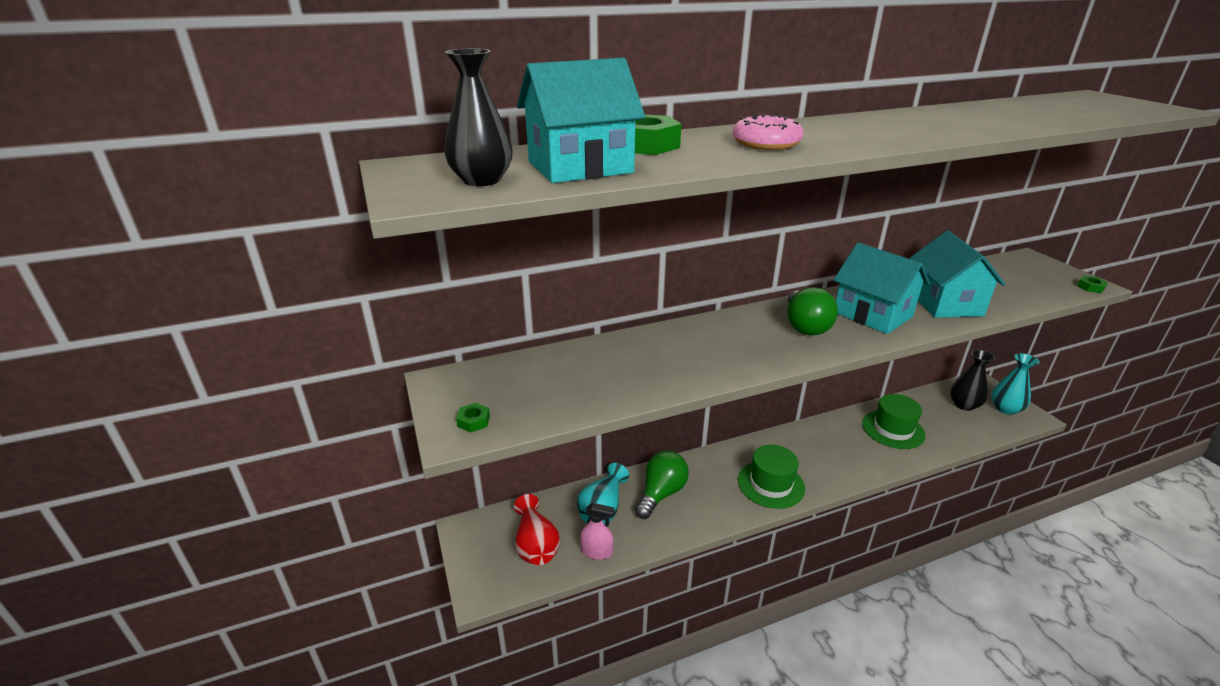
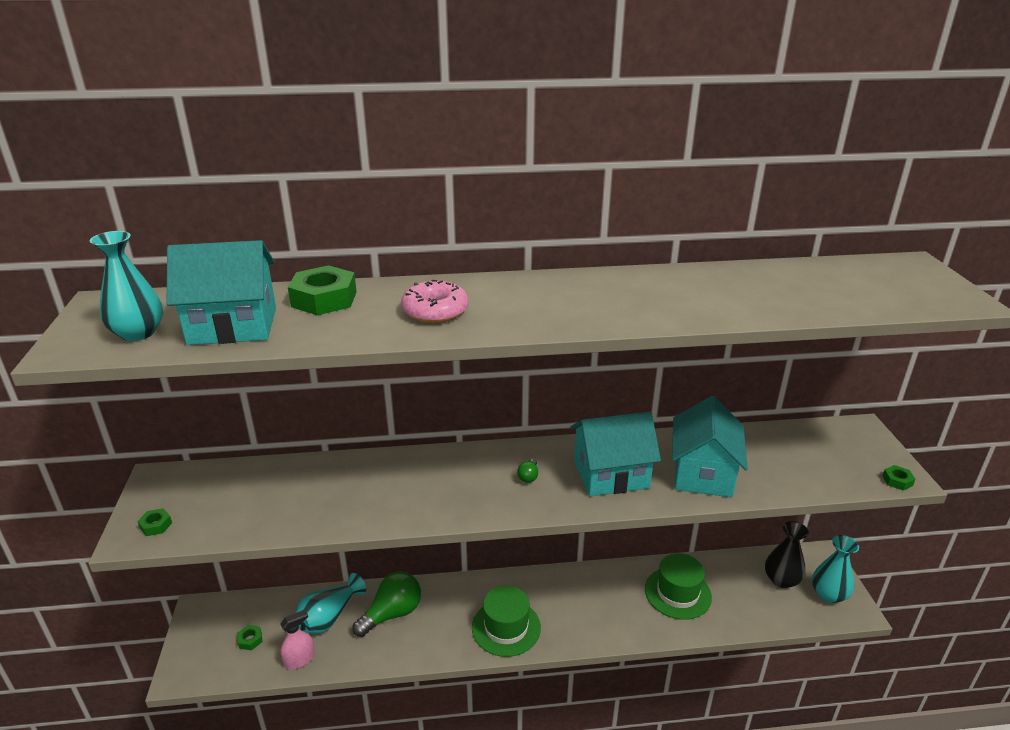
camera: 15 degrees right, 0 degrees up
black vase [445,49,513,186] -> turquoise vase [90,231,163,341]
red vase [514,494,560,565] -> green nut [237,625,263,650]
pink spray bottle [580,503,614,560] -> pink spray bottle turned 60 degrees counterclockwise [280,610,315,669]
green light bulb [787,287,838,336] -> green light bulb [517,459,538,483], size x0.43
turquoise house [834,243,930,334] -> turquoise house turned 75 degrees counterclockwise [570,412,661,496]

